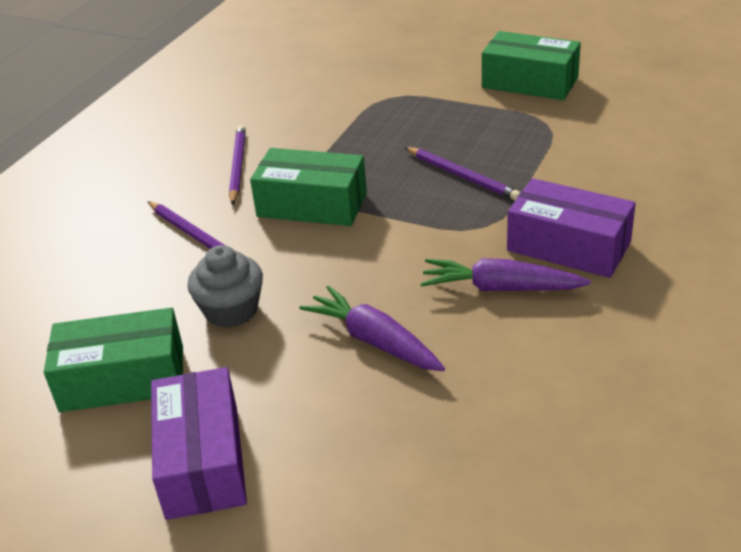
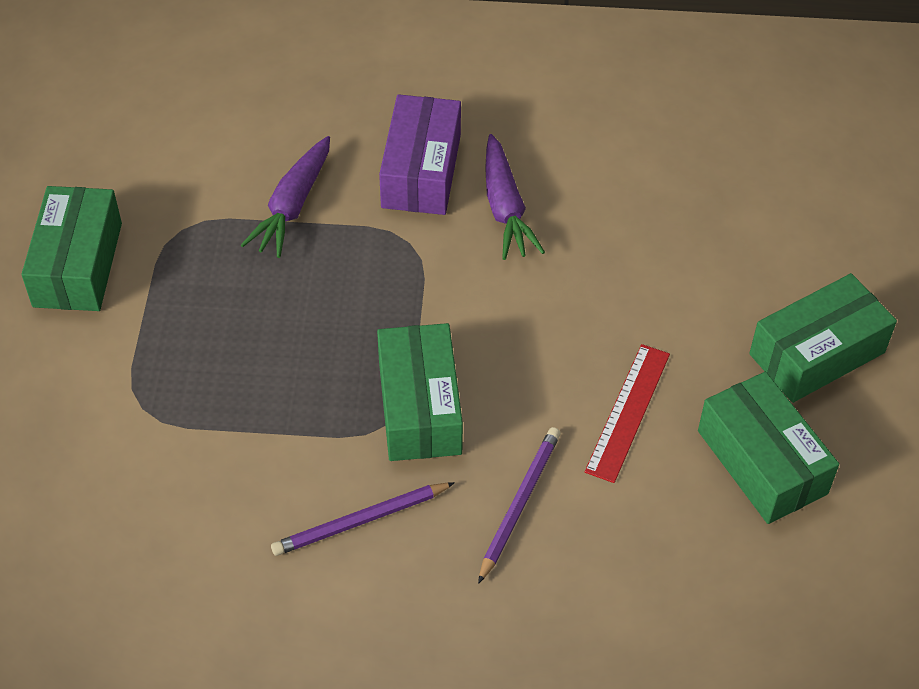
camera: 115 degrees left, 15 degrees up
purple box [151,367,247,520] -> green box [749,273,897,403]
grey cupcake [187,245,263,328] -> red ruler [585,344,670,483]
purple carrot [299,285,445,371] -> purple carrot moved to [241,136,330,258]
purple pencil [405,147,521,201] -> none

